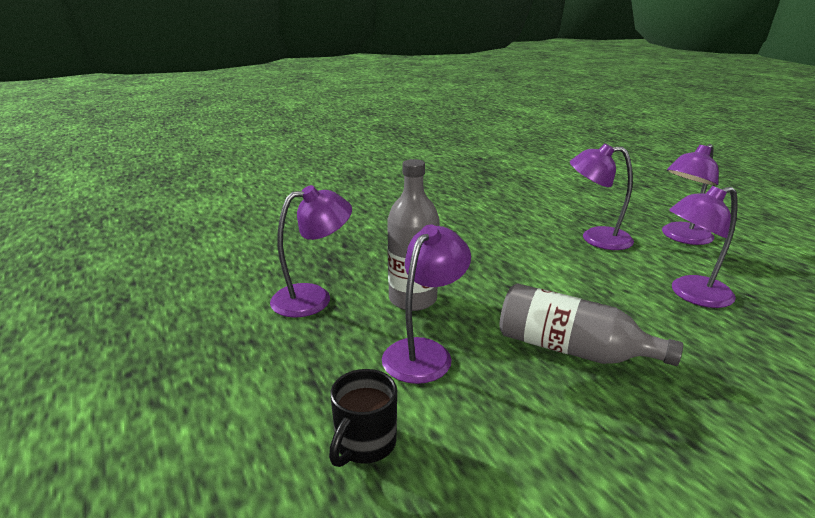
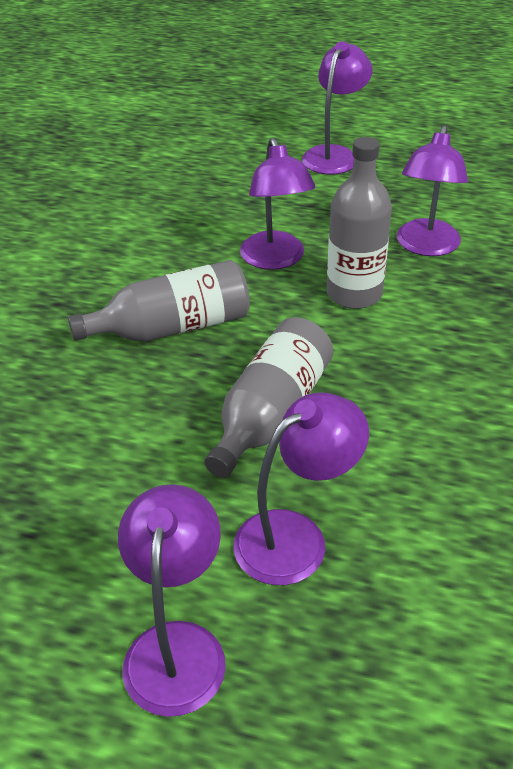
camera: 135 degrees right, 15 degrees up
black mug [329,369,397,467] -> none
purple lamp [669,186,738,308] -> purple lamp moved to [302,41,373,175]
none -> grey bottle [204,317,333,478]

